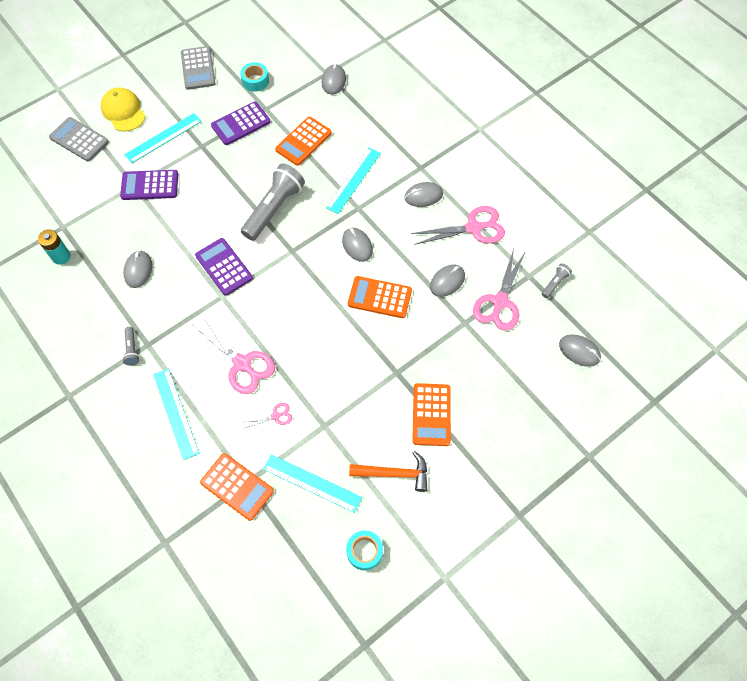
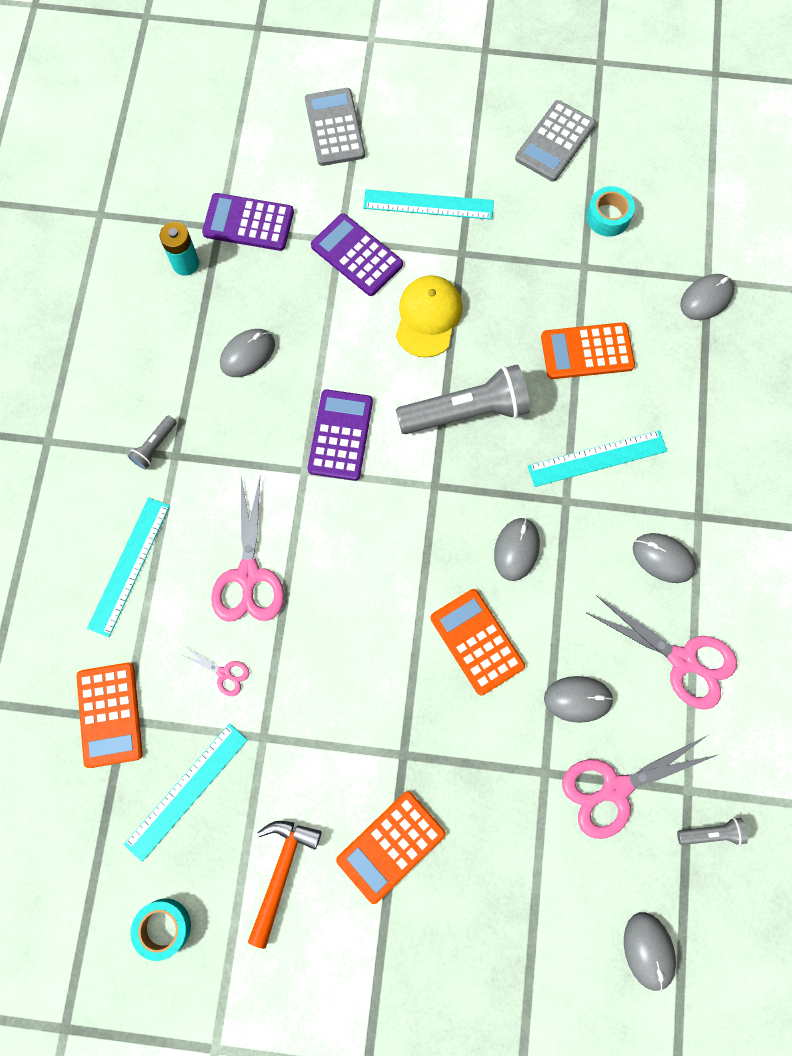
camera: 45 degrees right, 10 degrees up
yellow cap [101,87,145,132] -> yellow cap moved to [396,275,463,358]
purple calculator [211,102,271,145] -> purple calculator moved to [202,193,294,251]
turquoise ruler [263,455,362,513] -> turquoise ruler turned 60 degrees clockwise [124,723,248,862]
orange hammer [349,451,427,492] -> orange hammer turned 120 degrees counterclockwise [248,821,322,949]

